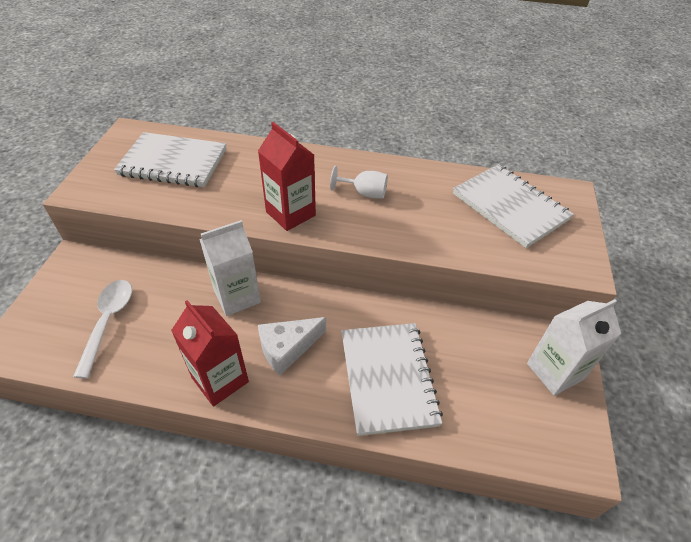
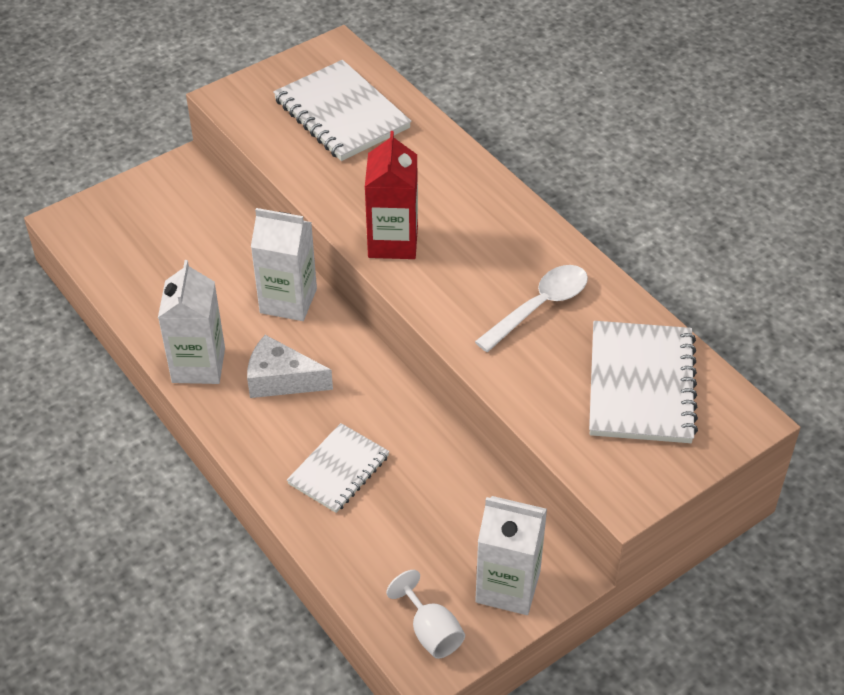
camera: 45 degrees right, 0 degrees up
white spoon [73,280,132,379] -> white spoon moved to [475,265,588,352]
red carton [171,300,249,407] -> white carton [158,260,225,384]
white goblet [330,166,388,199] -> white goblet moved to [386,570,465,659]
white notebook [341,323,443,436] -> white notebook [287,423,390,513], size x0.63

